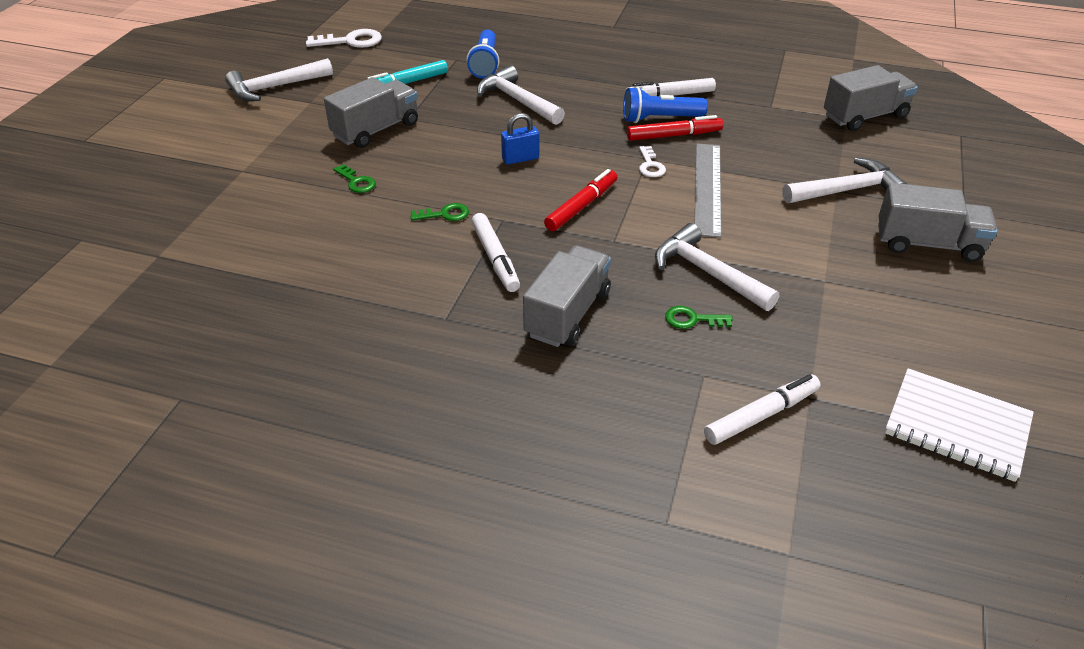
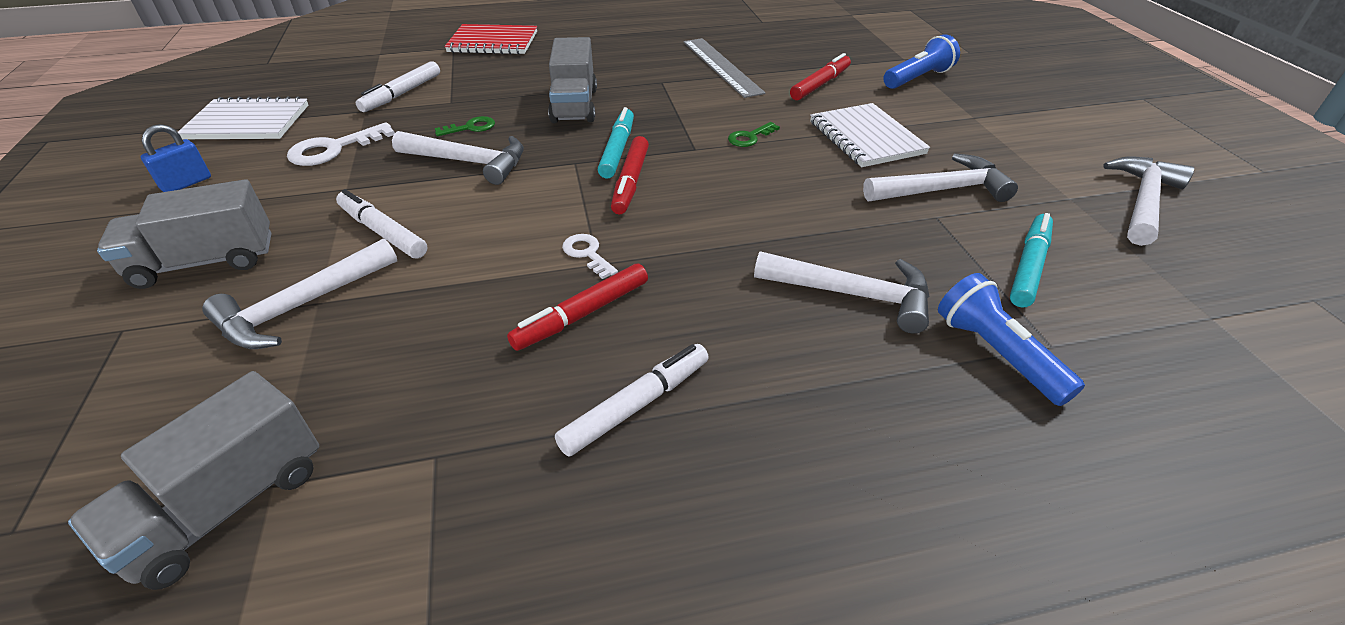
camera: 150 degrees right, 0 degrees up
white key [306,29,382,48] -> white key moved to [287,122,395,166]
grey truck [324,77,418,148] -> white hammer [863,153,1018,202]
green key [333,164,376,193] -> white notebook [810,103,930,167]
white marker [471,213,520,292] -> white marker moved to [336,189,428,258]
blue padlock [501,113,539,165] -> blue padlock moved to [141,124,211,192]
blue flashlight [623,87,708,123] -> blue flashlight moved to [883,34,960,89]
grey ruler [695,144,721,238] -> grey ruler moved to [684,38,765,98]
none -> red notebook [445,24,537,55]
none -> turquoise marker [598,107,634,179]
none -> red marker [790,53,851,100]

